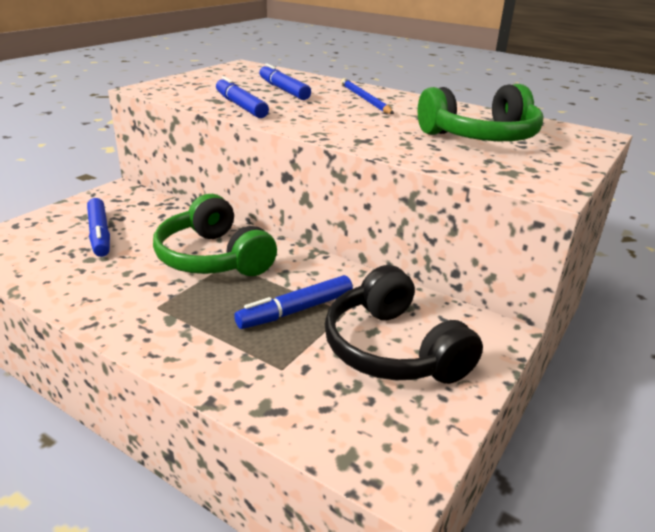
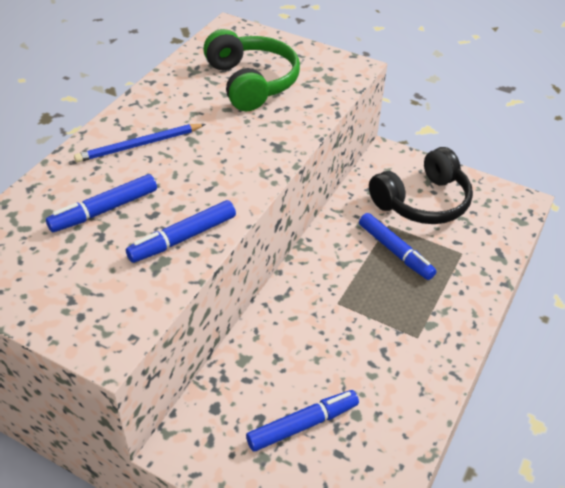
camera: 95 degrees left, 15 degrees up
green headphones [153,194,277,276] -> none

